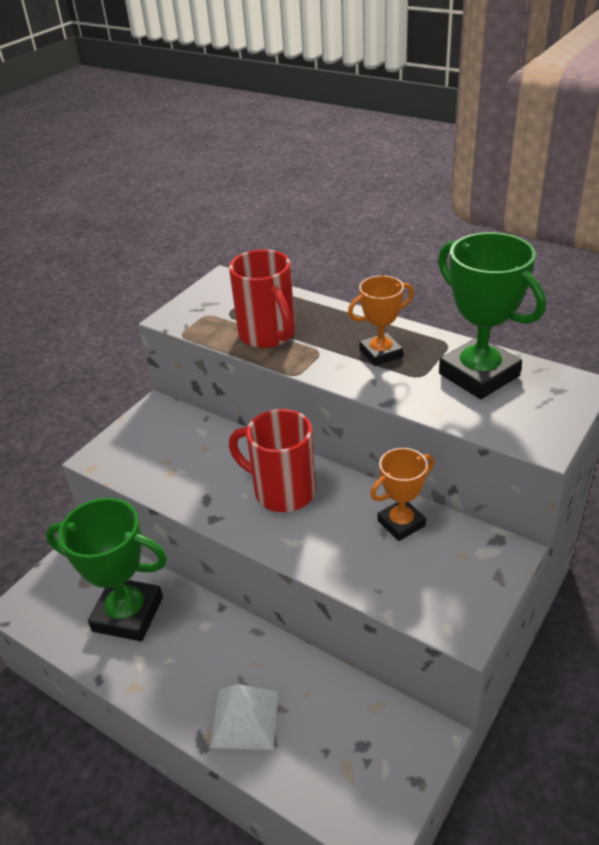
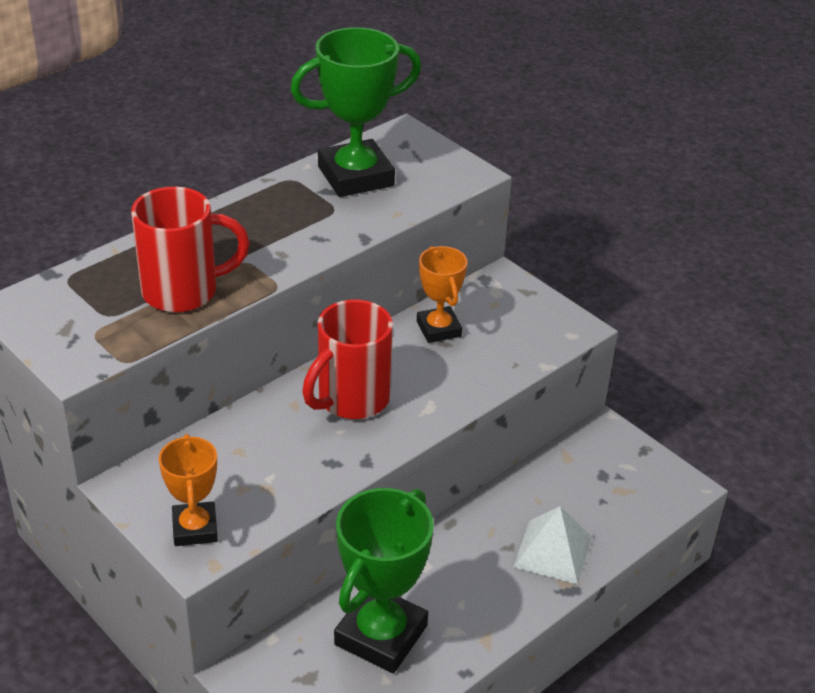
camera: 80 degrees left, 0 degrees up
orange trophy [348,276,414,366] -> orange trophy moved to [159,434,218,546]

